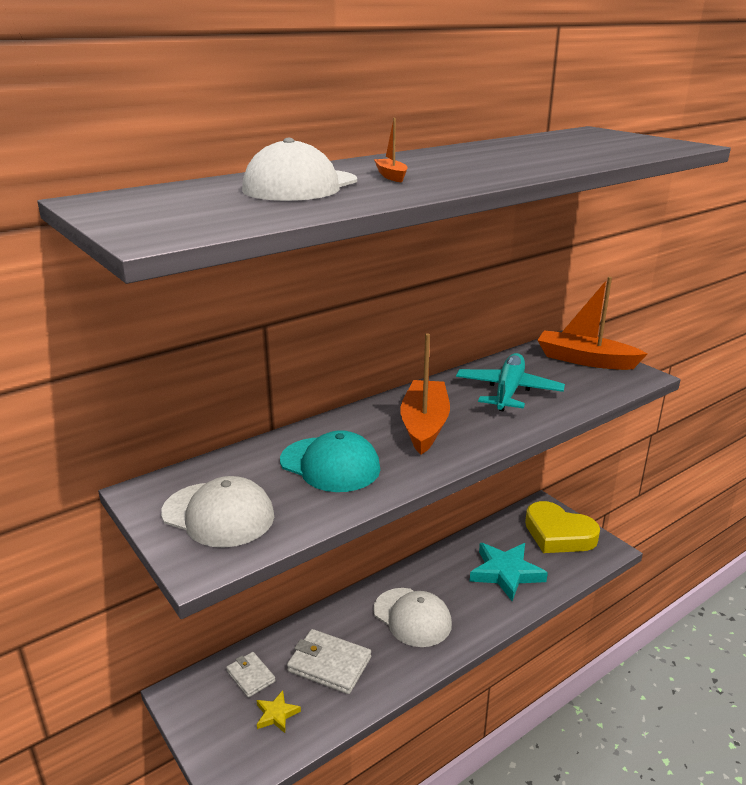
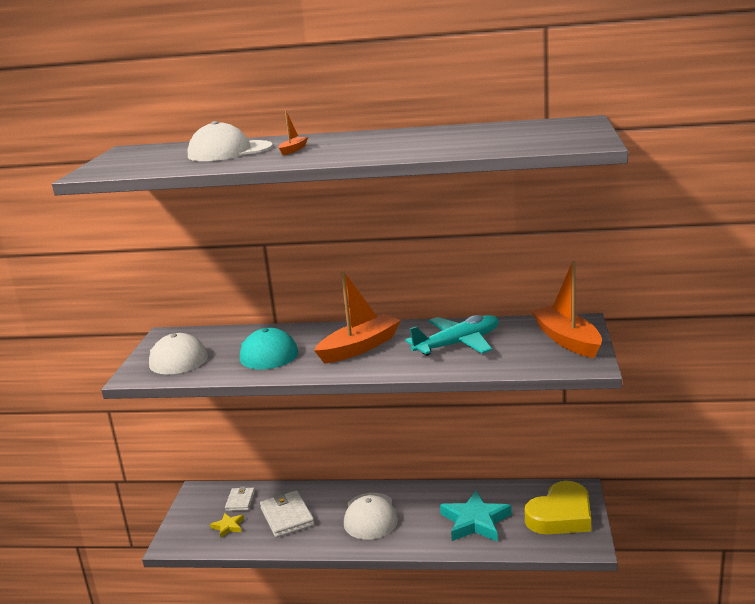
camera: 45 degrees right, 5 degrees down
yellow heart [525,501,600,553] -> yellow heart turned 120 degrees counterclockwise [525,481,591,534]

